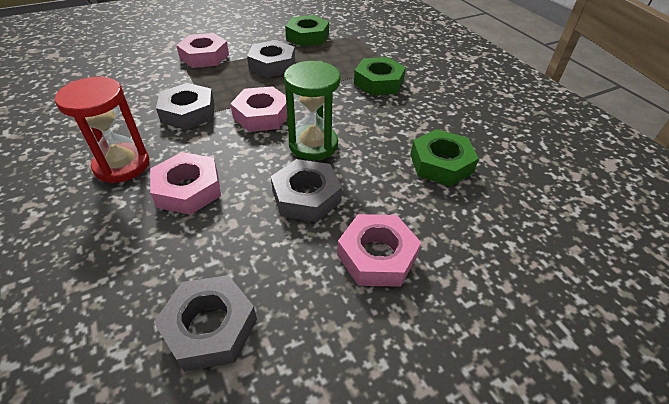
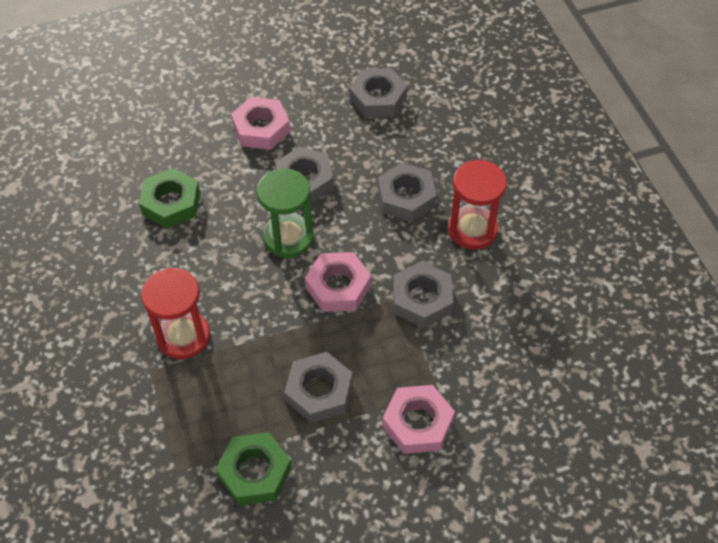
camera: 170 degrees left, 10 degrees up
pink nut [150,152,221,215] -> grey nut [378,163,437,222]
green nut [354,57,406,95] -> red hourglass [141,267,210,359]

